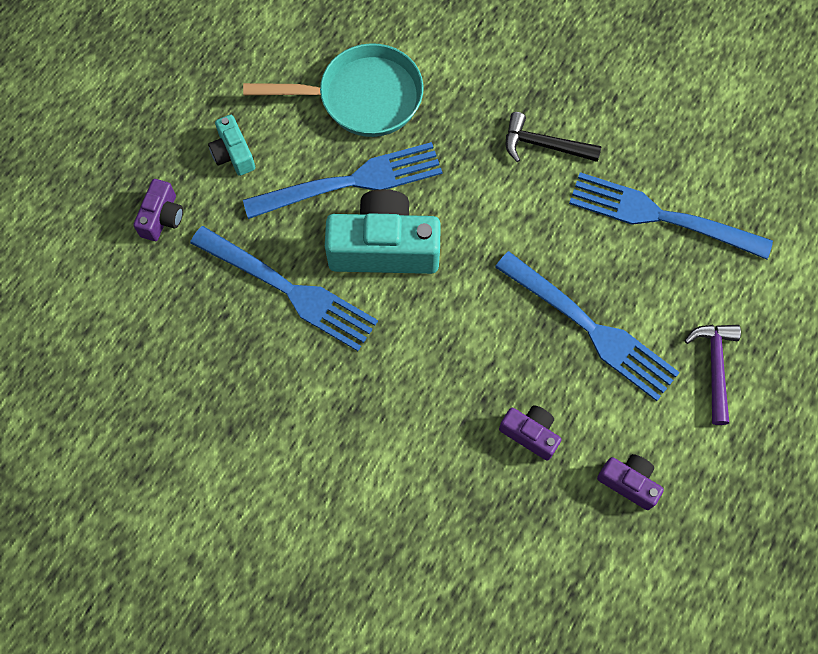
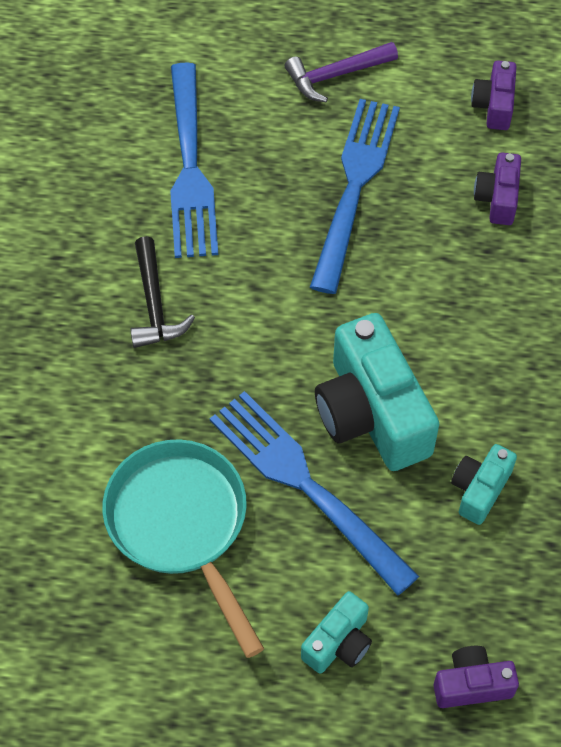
camera: 115 degrees left, 10 degrees down
blue fork [190,226,378,351] -> turquoise camera [451,444,517,525]

